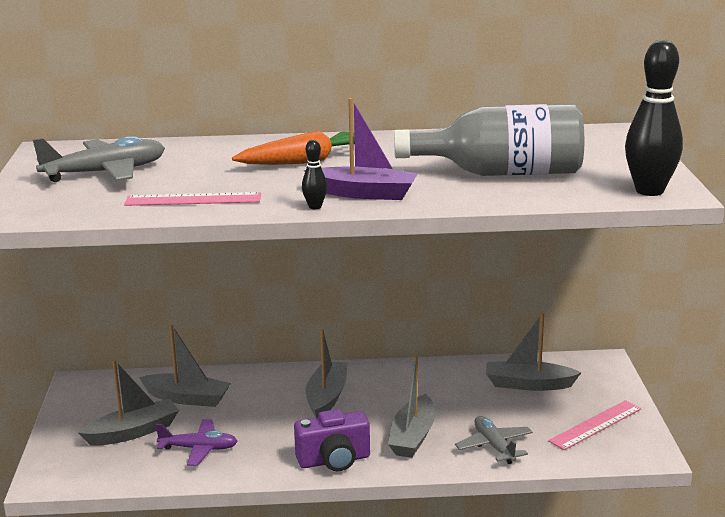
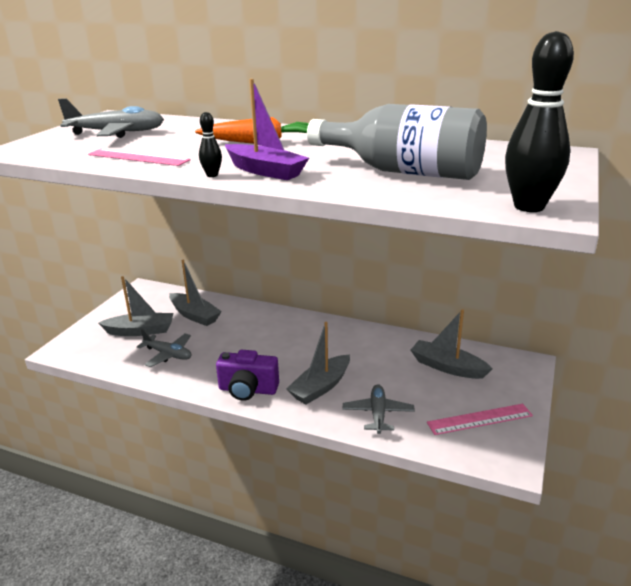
camera: 25 degrees right, 5 degrees up
purple plane [155,419,238,466] -> grey plane [137,329,191,367]
grey boat [306,329,347,418] -> none

